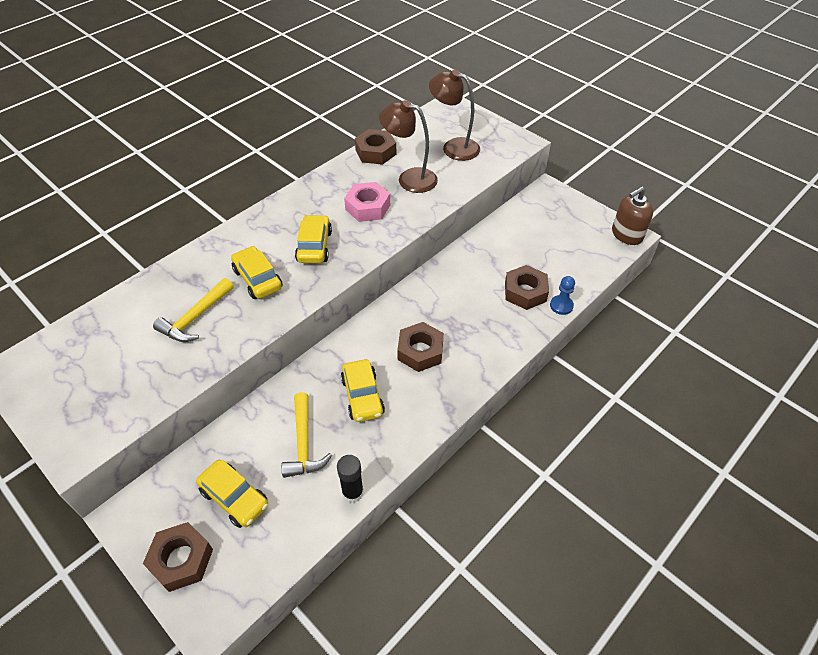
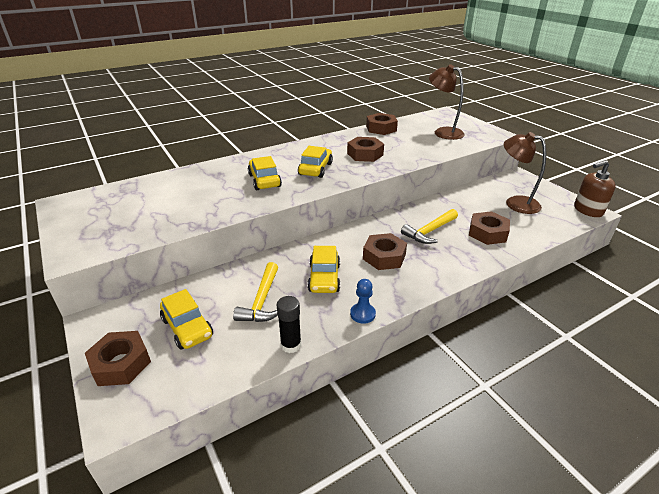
camera: 15 degrees right, 15 degrees down
yellow hammer [153,278,234,342] -> yellow hammer moved to [401,209,458,244]
pink nut [344,182,390,222] -> brown nut [347,137,384,162]
brown lamp [379,100,438,193] -> brown lamp moved to [504,132,546,214]
blue pawn [550,276,575,315] -> blue pawn moved to [350,279,376,324]

